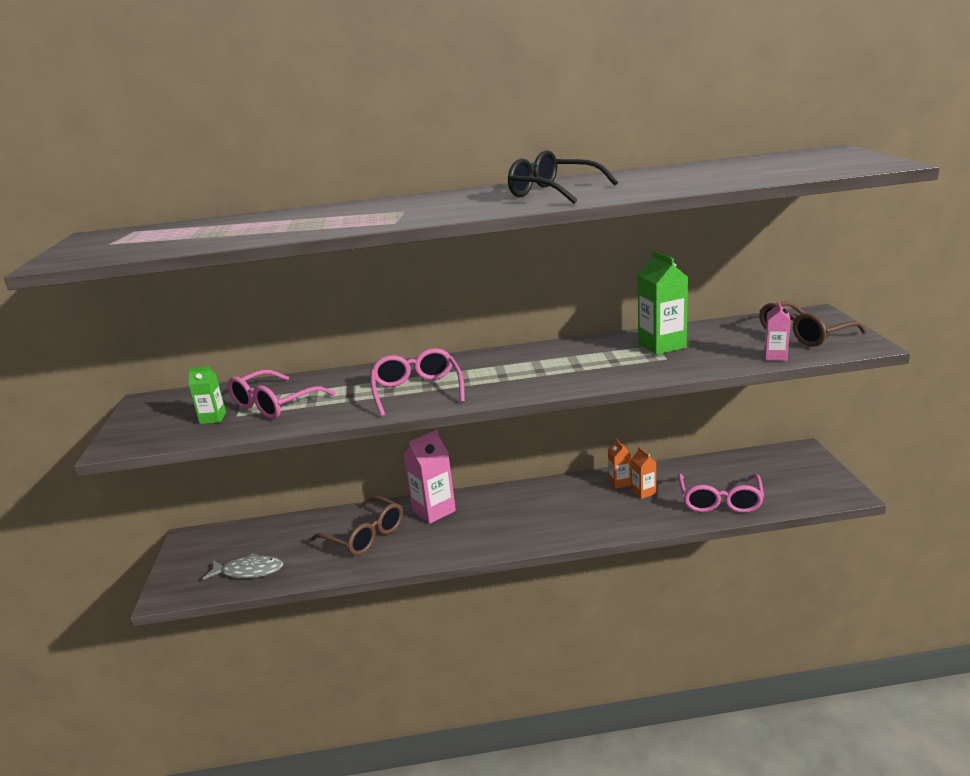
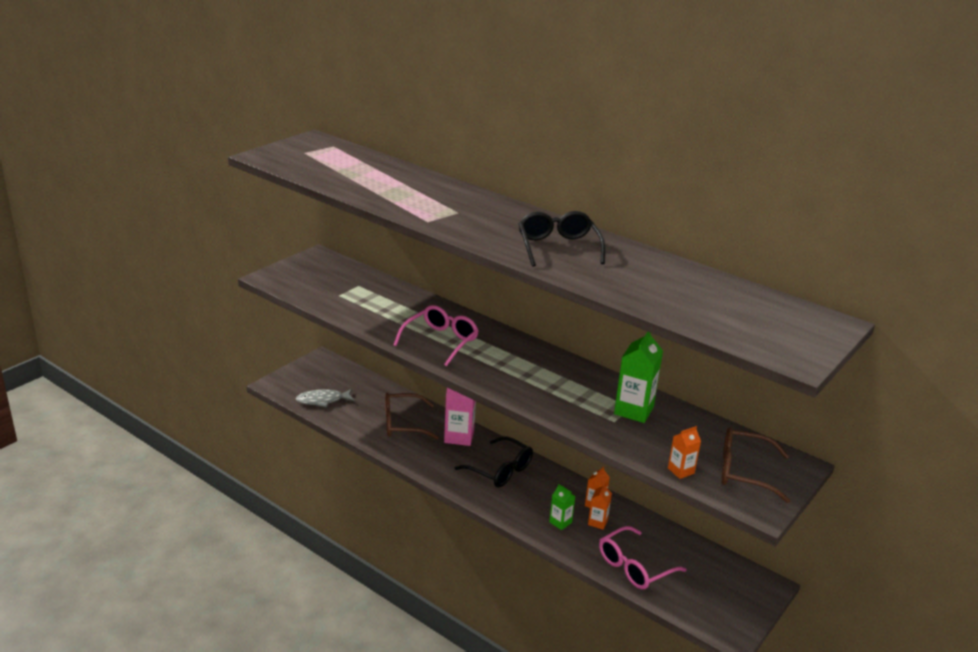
camera: 40 degrees right, 5 degrees up
green carton [188,366,226,424] -> green carton moved to [549,484,575,530]
grey fish [203,553,283,580] -> grey fish turned 120 degrees clockwise [296,389,355,407]
pink glasses [228,370,335,419] -> none
brown glasses [311,496,403,556] -> brown glasses turned 90 degrees clockwise [385,393,439,439]
pink carton [764,301,791,361] -> orange carton [668,426,701,479]
none -> black glasses [455,437,533,487]

